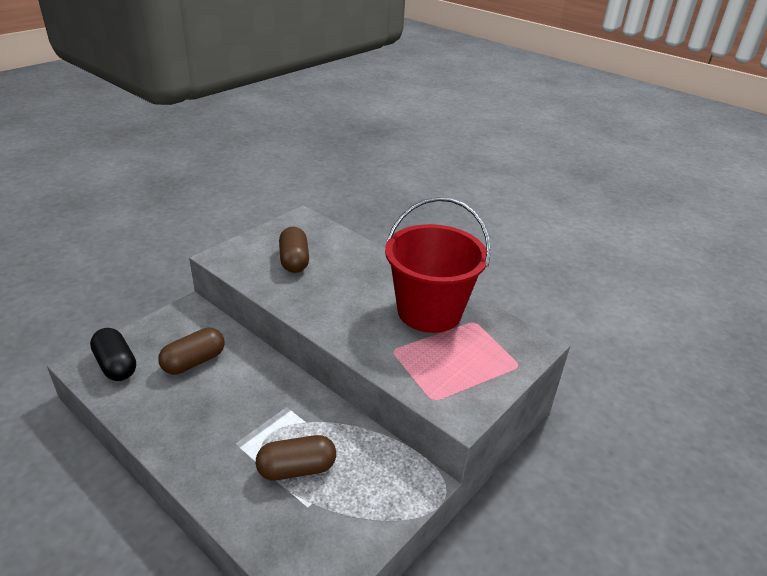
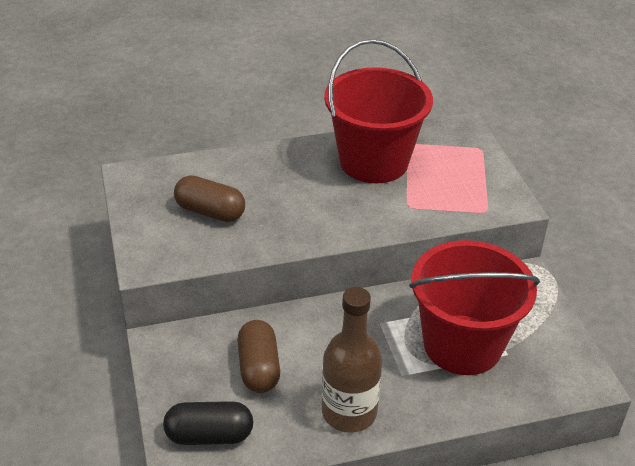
camera: 55 degrees left, 5 degrees up
brown capsule [256,435,336,480] -> red bucket [409,240,540,375]
none -> brown bottle [322,287,382,432]

